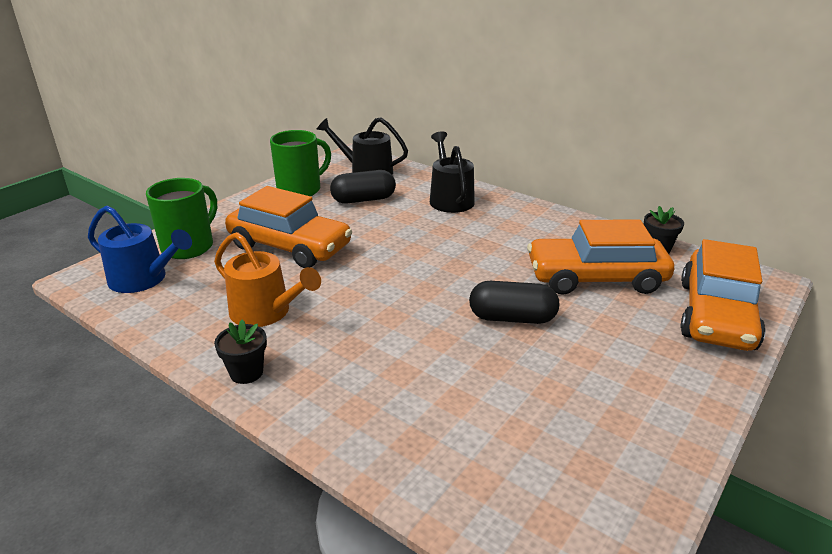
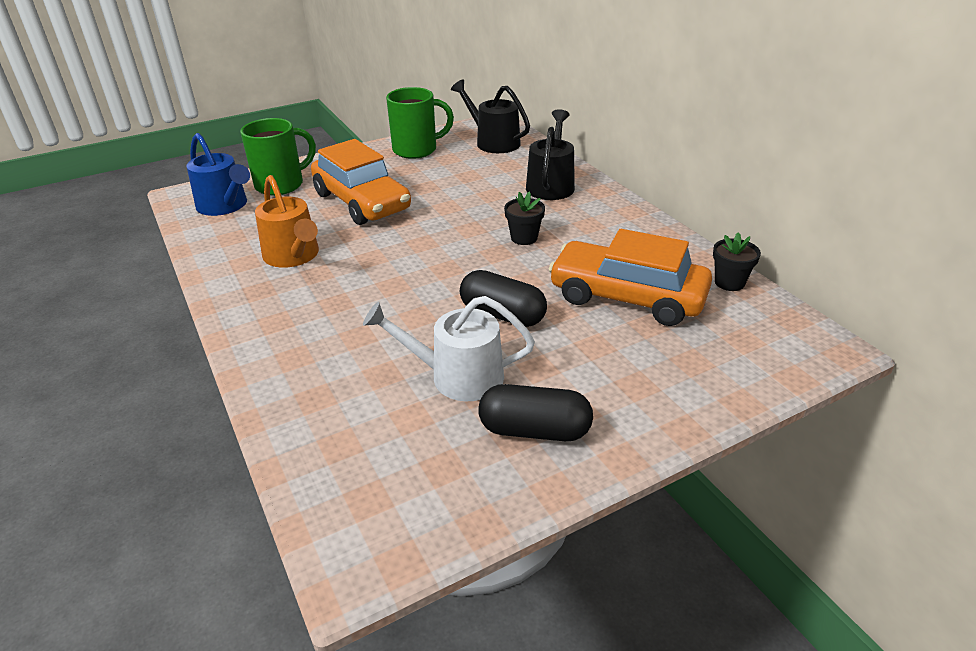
camera: 25 degrees right, 5 degrees up
black flower pot [214,319,267,384] -> black flower pot moved to [504,191,545,245]
black capsule [330,170,396,204] -> black capsule moved to [479,384,593,441]
orange car [680,239,765,351] -> none
none -> white watering can [363,296,535,401]

